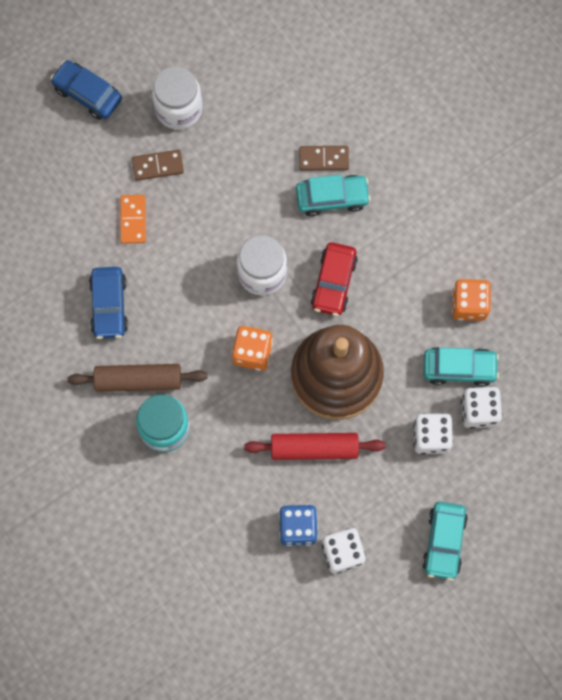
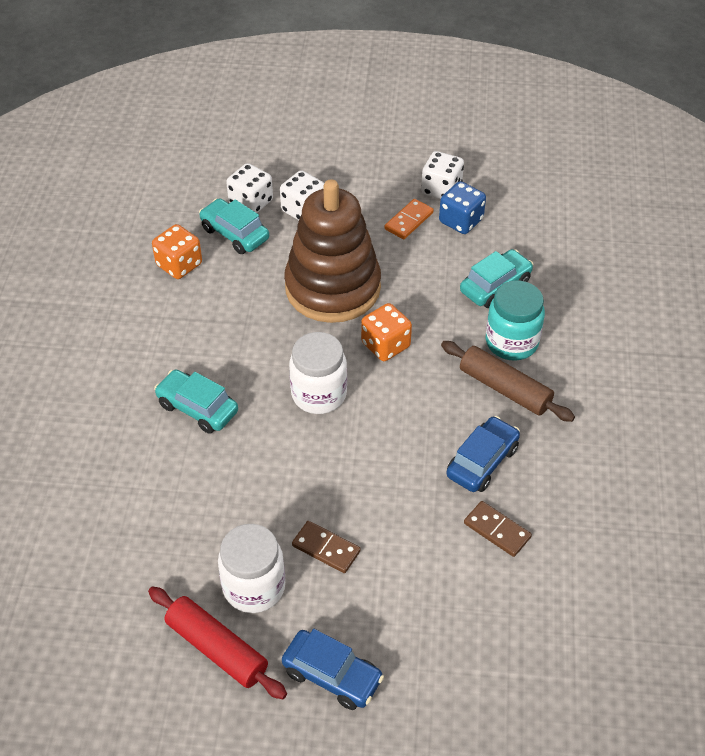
camera: 140 degrees left, 25 degrees down
blue car [50,60,122,120] -> blue car turned 45 degrees counterclockwise [282,629,384,710]
orange domino [120,195,146,244] -> orange domino moved to [384,199,434,239]
red rolling pin [244,433,385,460] -> red rolling pin moved to [148,586,287,699]
brown domino [299,146,349,170] -> brown domino moved to [464,501,532,557]
red car [311,242,358,316] -> none
turquoise car [422,502,468,581] -> turquoise car moved to [460,249,533,308]

